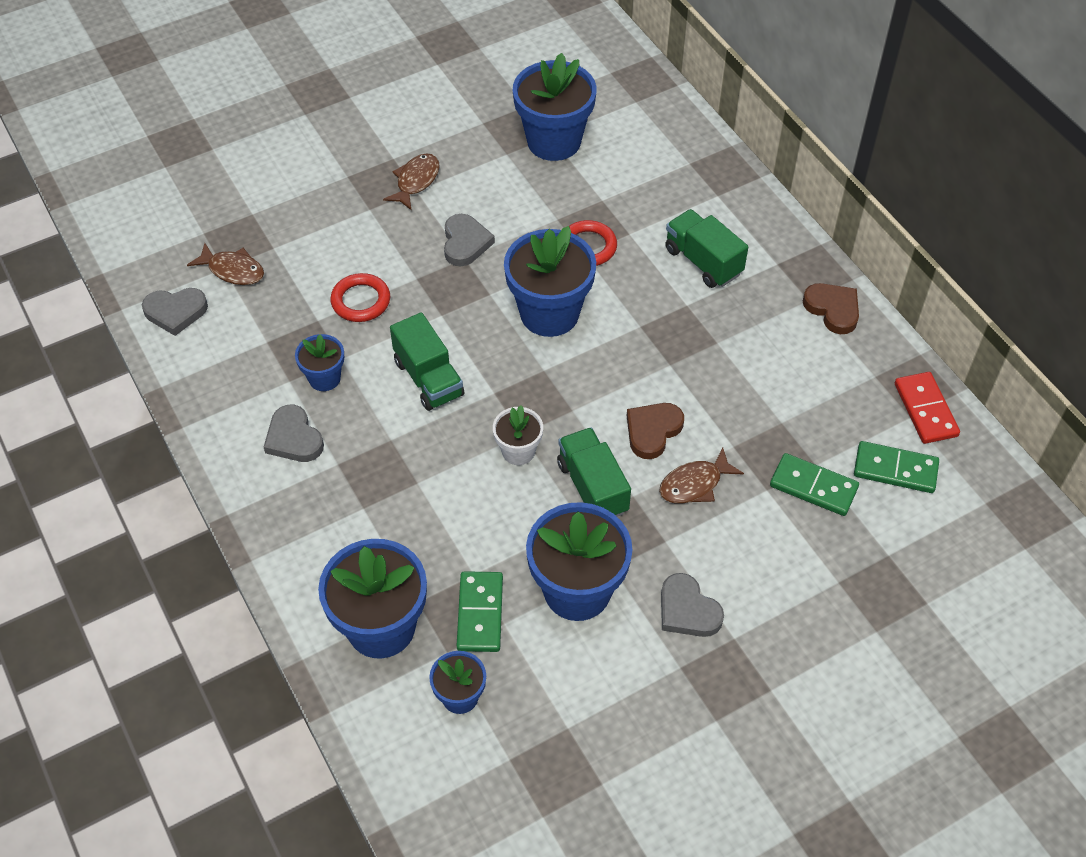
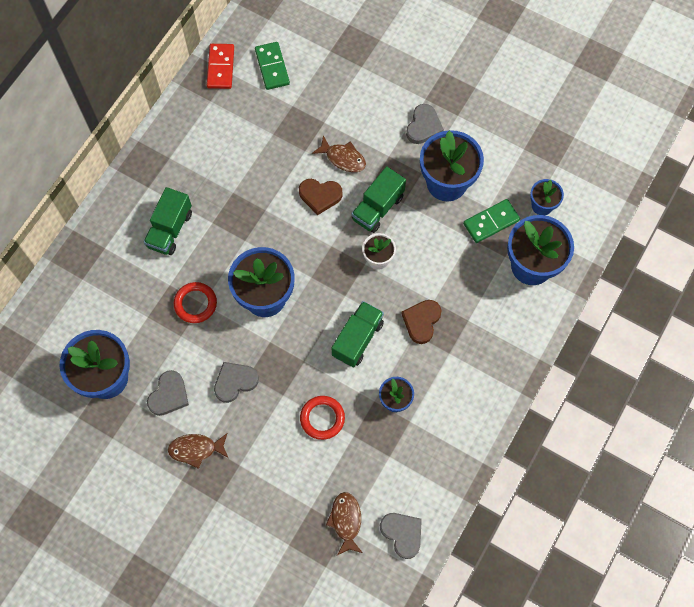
camera: 120 degrees left, 15 degrees up
grey heart [264,405,324,462] -> grey heart moved to [147,370,189,416]
green domino [770,453,859,516] -> none
brown heart [803,283,859,334] -> brown heart moved to [401,300,441,344]
red domino [895,372,960,444] -> red domino turned 45 degrees counterclockwise [207,44,234,89]

